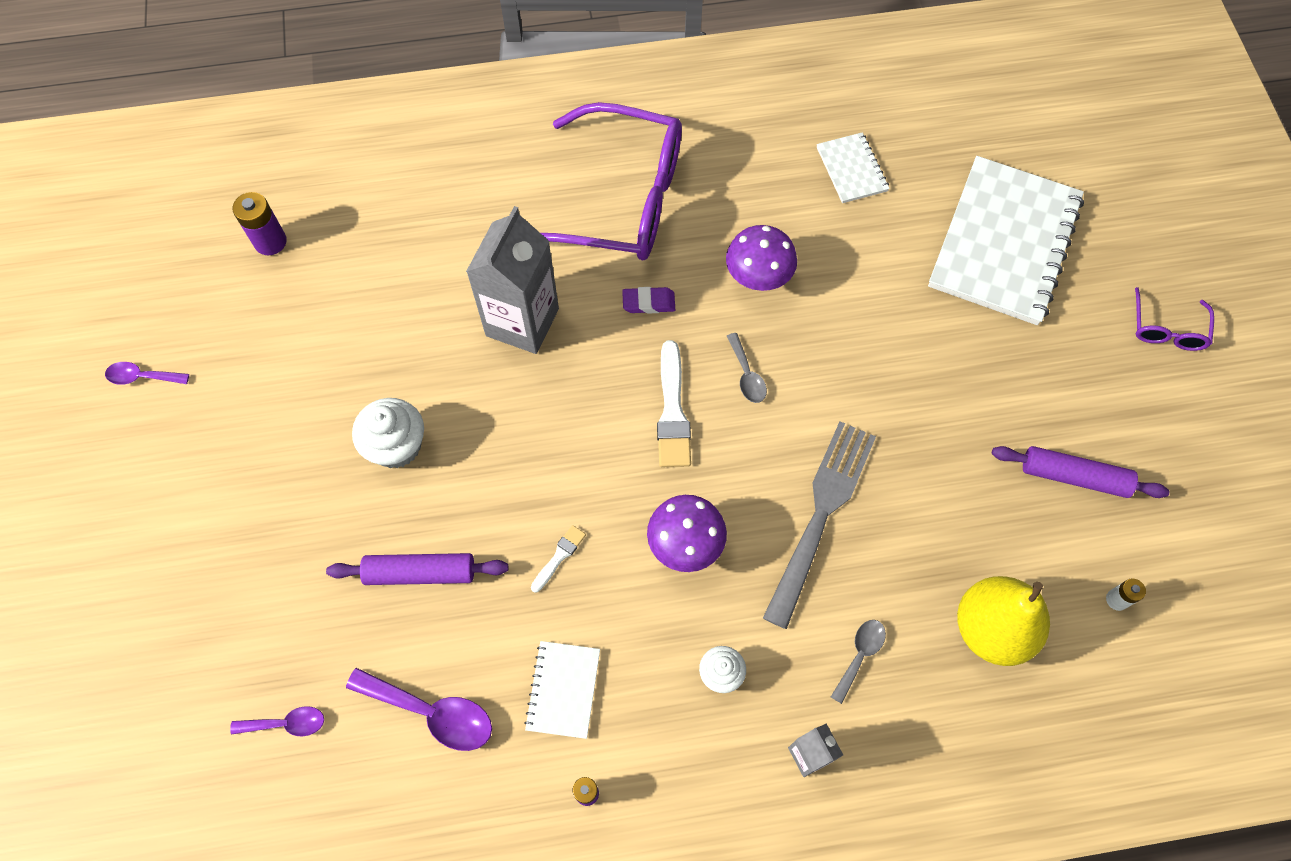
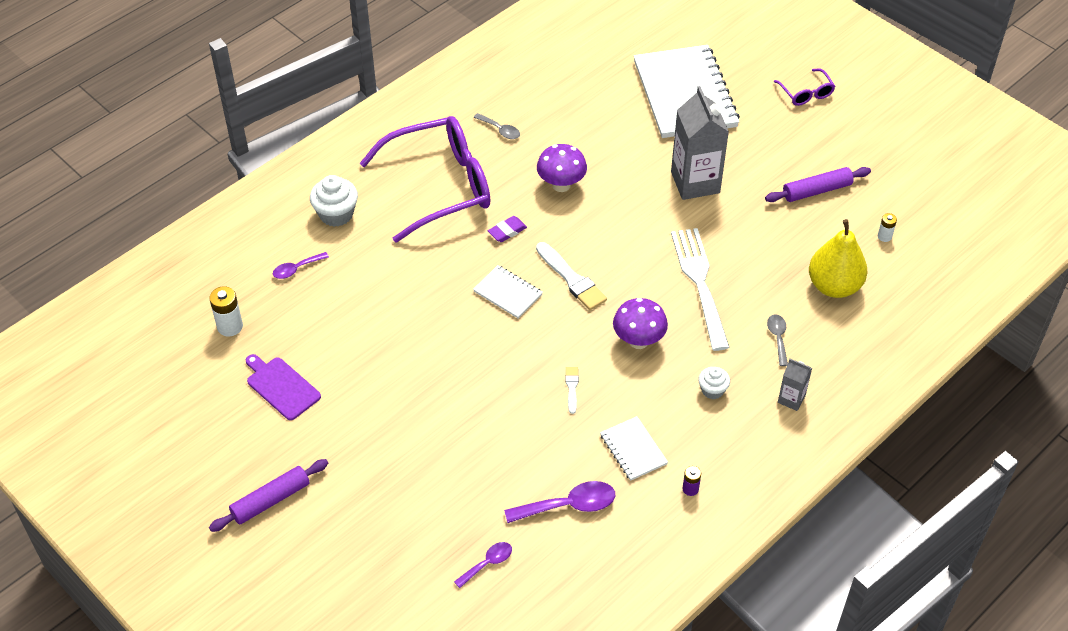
camera: 35 degrees left, 15 degrees down
purple spoon [105,362,189,385] -> purple spoon moved to [273,252,329,279]
purple battery [233,192,287,255] -> white battery [209,286,243,336]
purple rolling pin [326,553,508,585] -> purple rolling pin moved to [209,459,328,532]
white cupcake [352,398,424,468] -> white cupcake moved to [310,175,358,227]
grey carton [466,206,559,354] -> grey carton moved to [671,86,729,200]
grey spoon [727,333,767,403] -> grey spoon moved to [473,113,520,139]
grey fork [763,421,876,629] -> white fork [671,228,730,351]
white notebook [817,132,890,203] -> white notebook moved to [473,265,543,319]
none -> purple cutting board [246,354,321,420]

